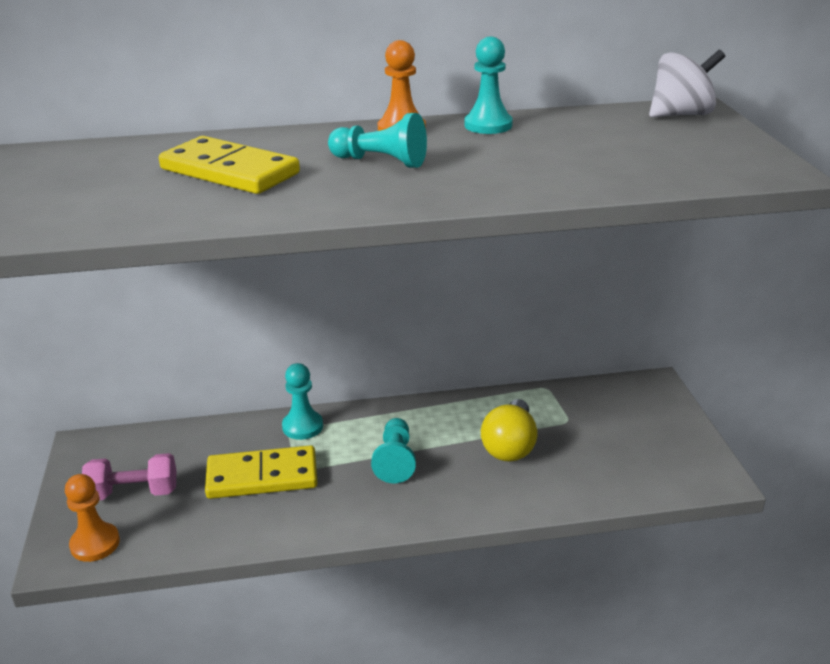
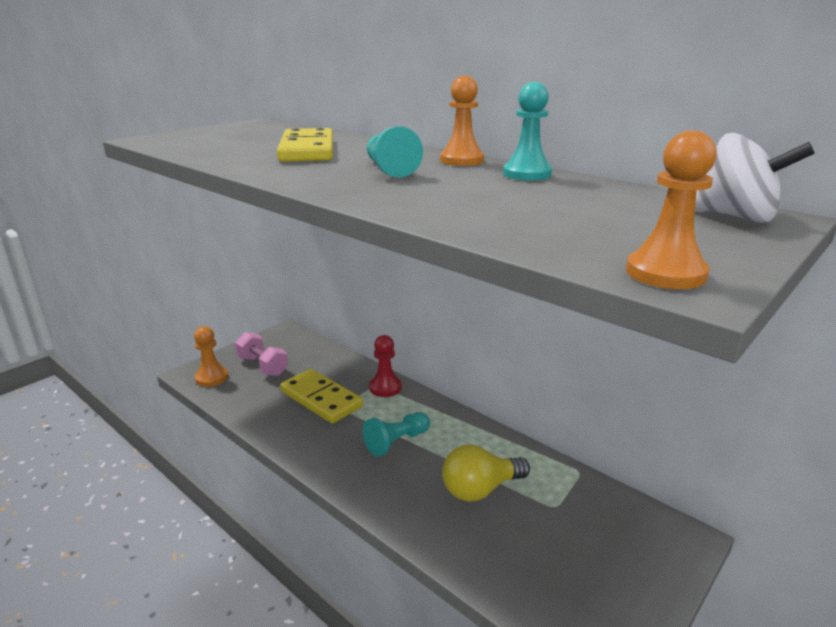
camera: 50 degrees right, 5 degrees down
turquoise pawn [282,363,323,440] -> red pawn [369,335,402,397]
none -> orange pawn [626,130,717,289]

